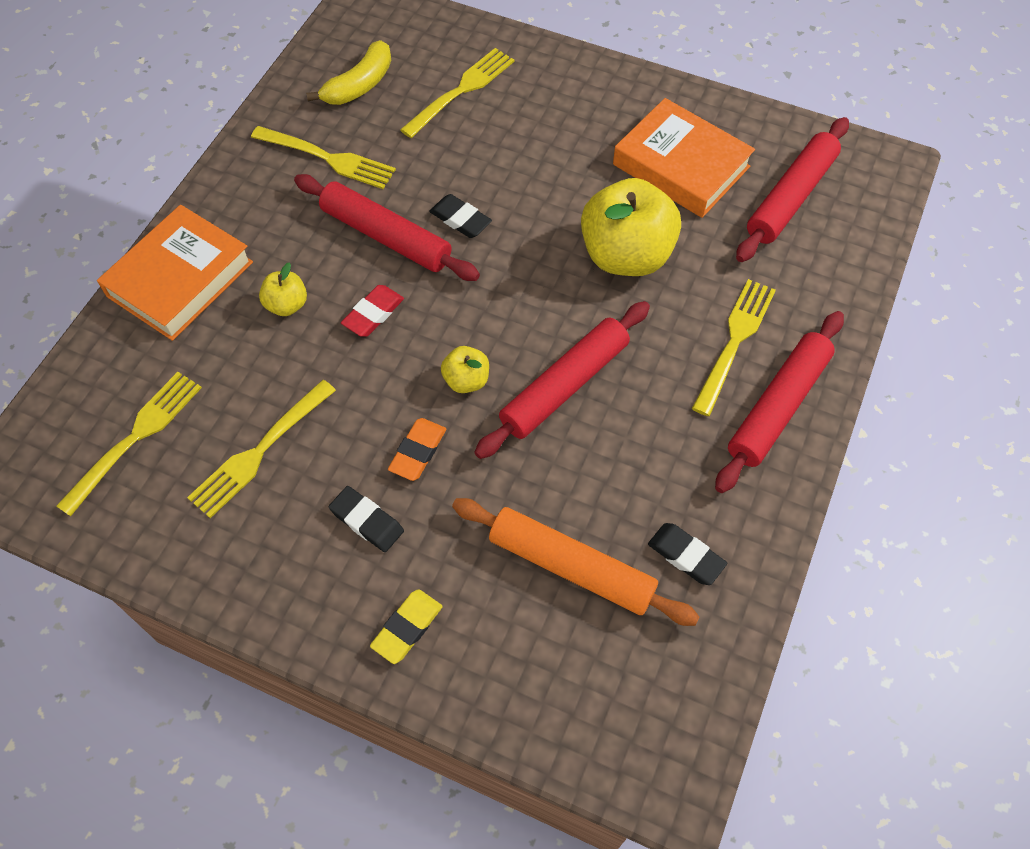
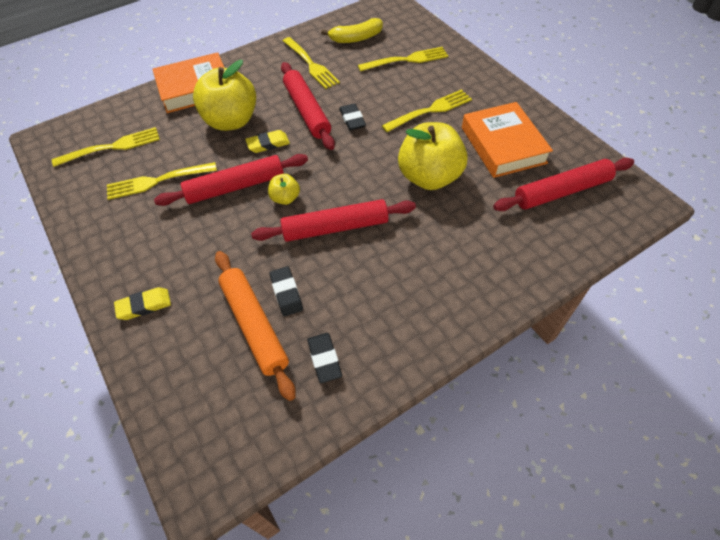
camera: 35 degrees right, 5 degrees down
yellow apple [259,262,307,316] -> yellow apple [193,60,256,131], size x2.15
black eraser [329,486,404,552] -> black eraser moved to [269,266,303,317]
red eraser [341,285,404,337] -> yellow eraser [245,130,290,153]
orange eraser [388,418,446,481] -> none
yellow fork [692,279,776,416] -> yellow fork moved to [382,89,472,132]
red rolling pin [715,311,844,493] -> red rolling pin moved to [154,154,308,206]

